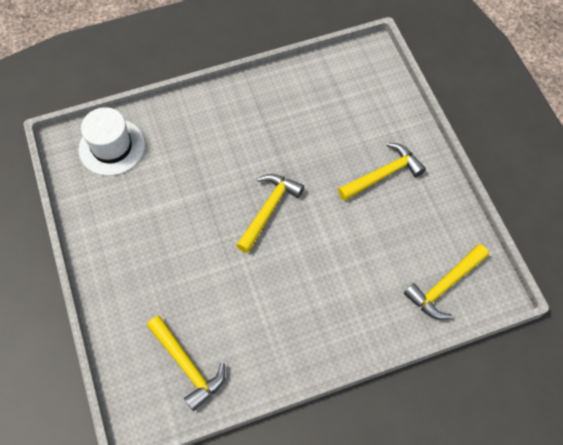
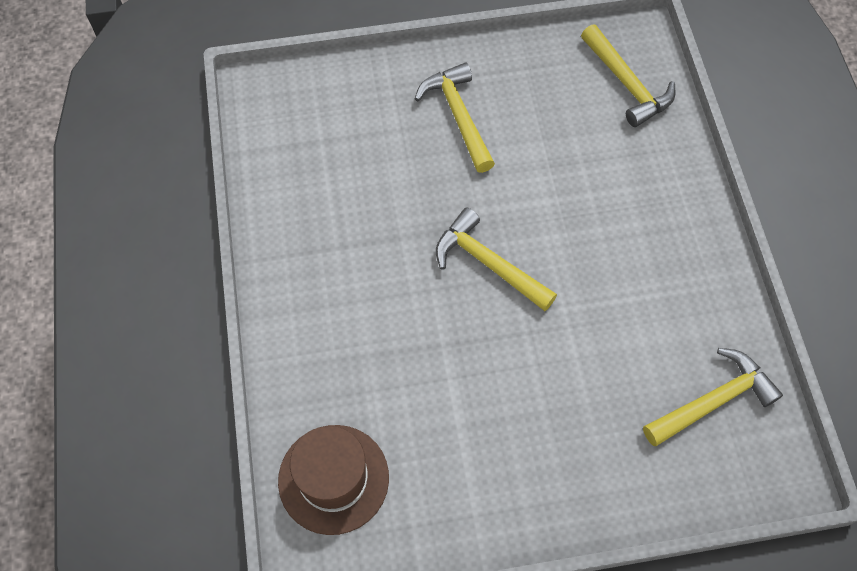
camera: 80 degrees left, 0 degrees up
white hat [79,107,145,176] -> brown hat [278,425,389,535]

